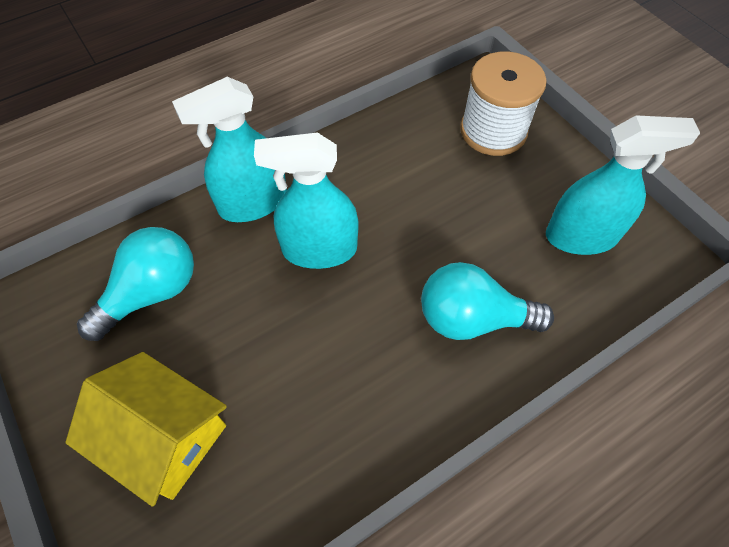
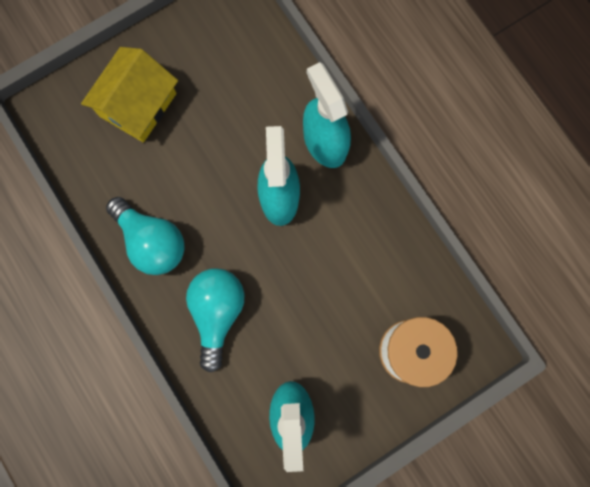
camera: 90 degrees right, 20 degrees up
turquoise light bulb [77,227,194,341] -> turquoise light bulb moved to [106,197,185,275]

